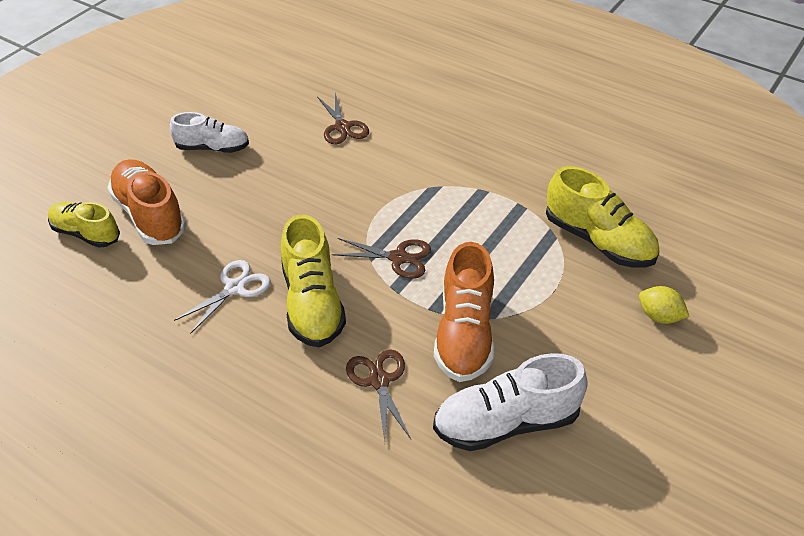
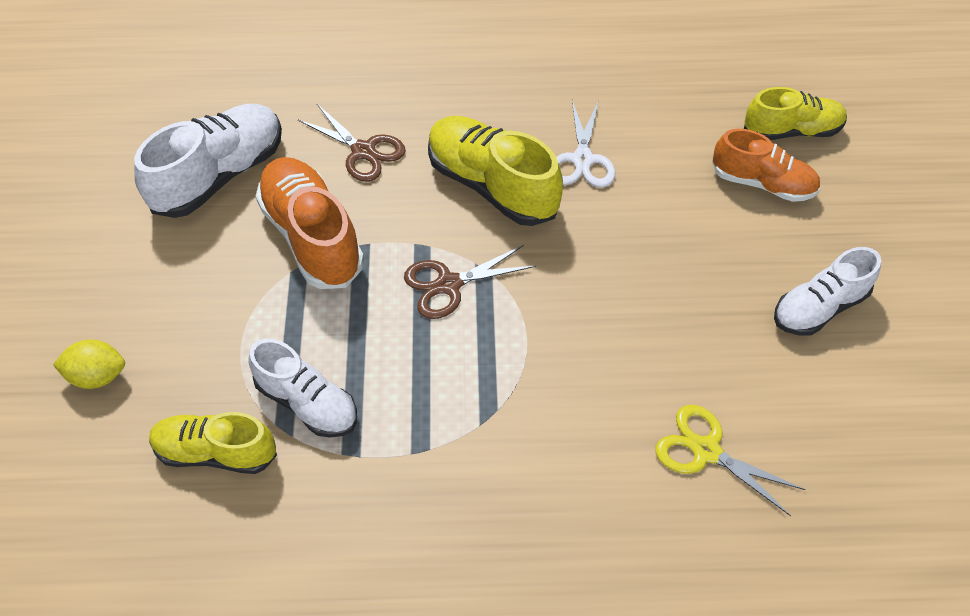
camera: 145 degrees right, 10 degrees up
orange shoe [107,159,186,245] -> orange shoe [712,129,820,202], size x0.66
brown scissors [317,93,369,145] -> yellow scissors [655,405,805,516]
yellow shoe [546,166,659,268] -> yellow shoe [149,412,277,474], size x0.66
none -> white shoe [248,339,357,437]

